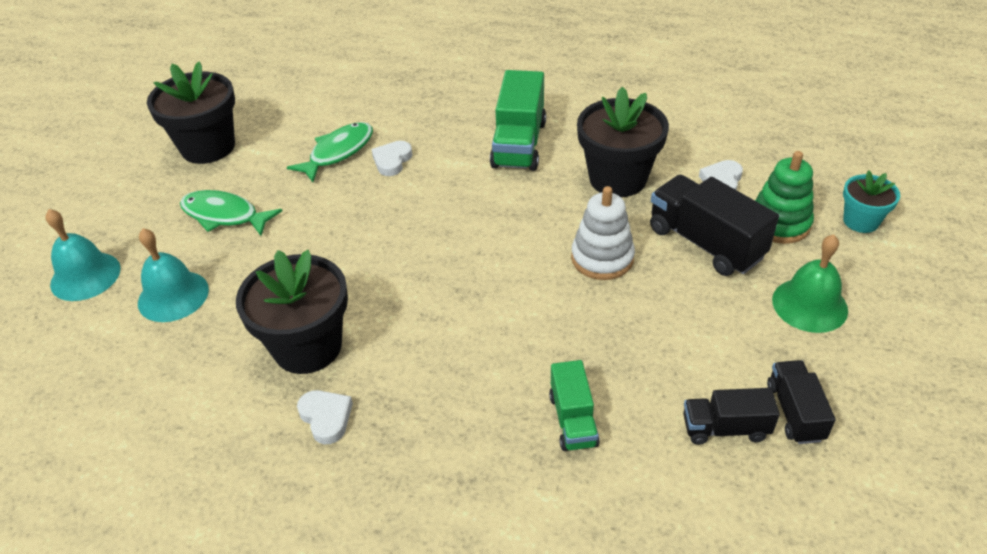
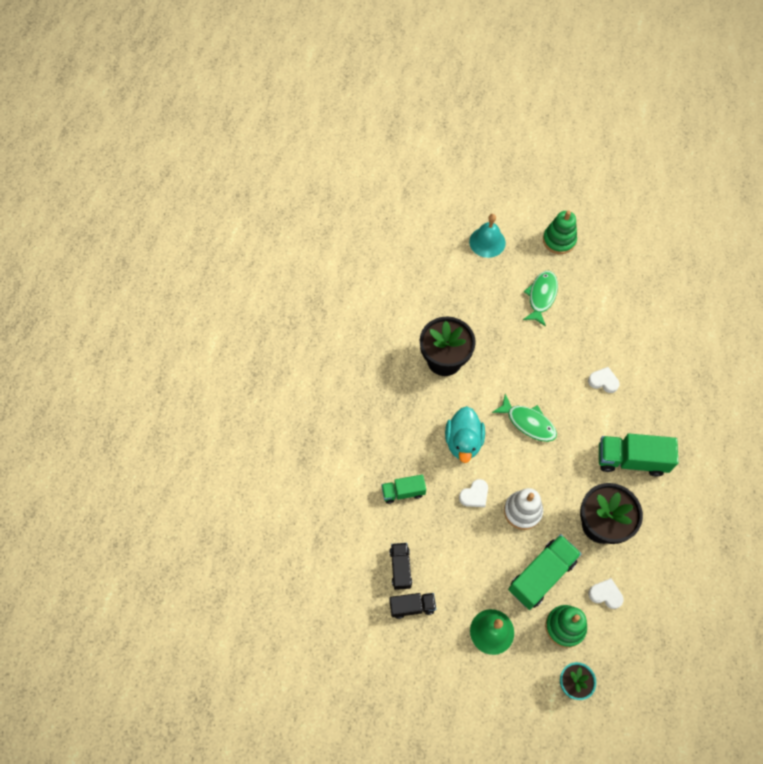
camera: 85 degrees right, 20 degrees up
turquoise bell [138,228,209,322] -> none
black flower pot [147,62,235,164] -> none
green fish [287,122,373,182] -> green fish moved to [492,394,557,442]
white heart [297,390,353,444] -> white heart moved to [459,479,488,507]
black truck [650,175,779,276] -> green truck [508,534,582,610]
none -> turquoise duck [445,406,485,463]
none -> green stacking toy [543,211,577,254]

